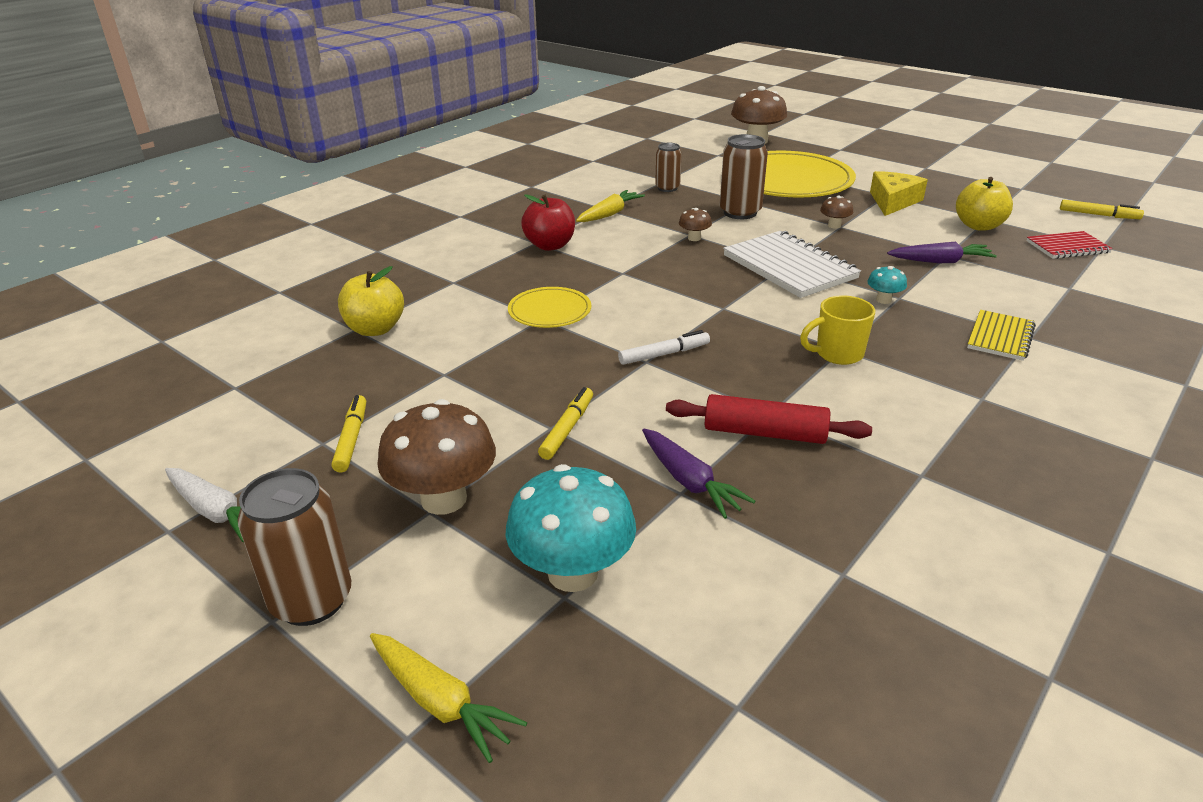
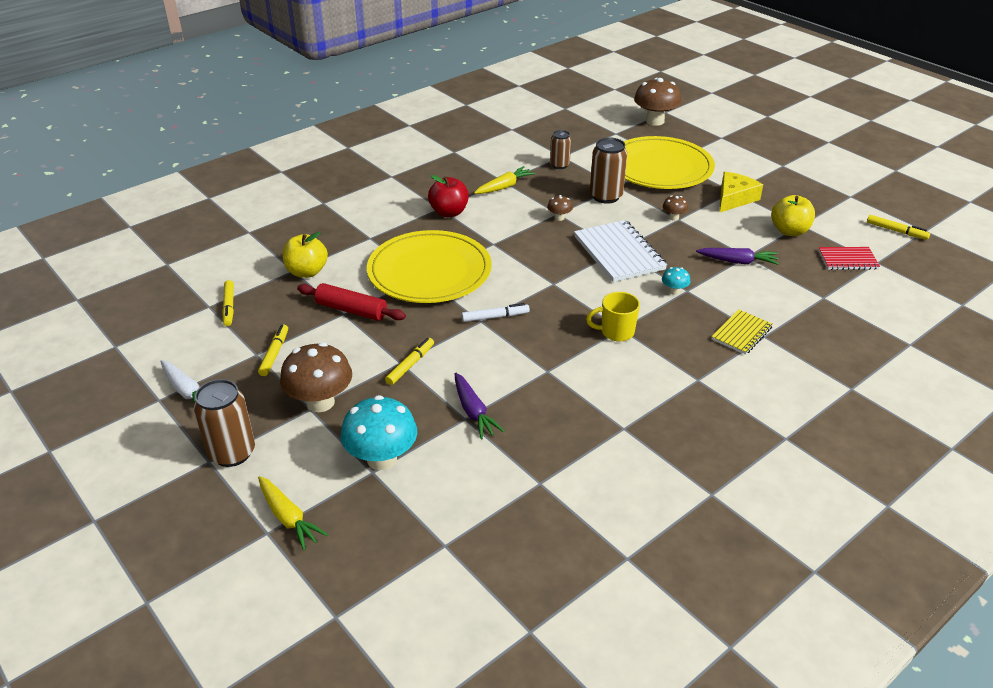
camera: 10 degrees right, 5 degrees up
yellow plate [508,287,591,328] -> yellow plate [367,230,492,303], size x2.07
red rolling pin [666,394,872,444] -> red rolling pin moved to [297,283,406,321]
none -> yellow marker [222,280,234,326]

